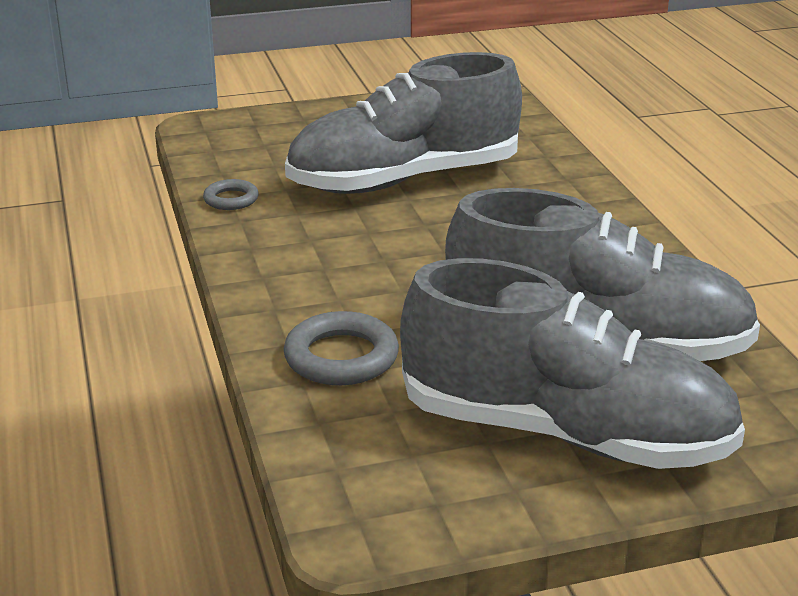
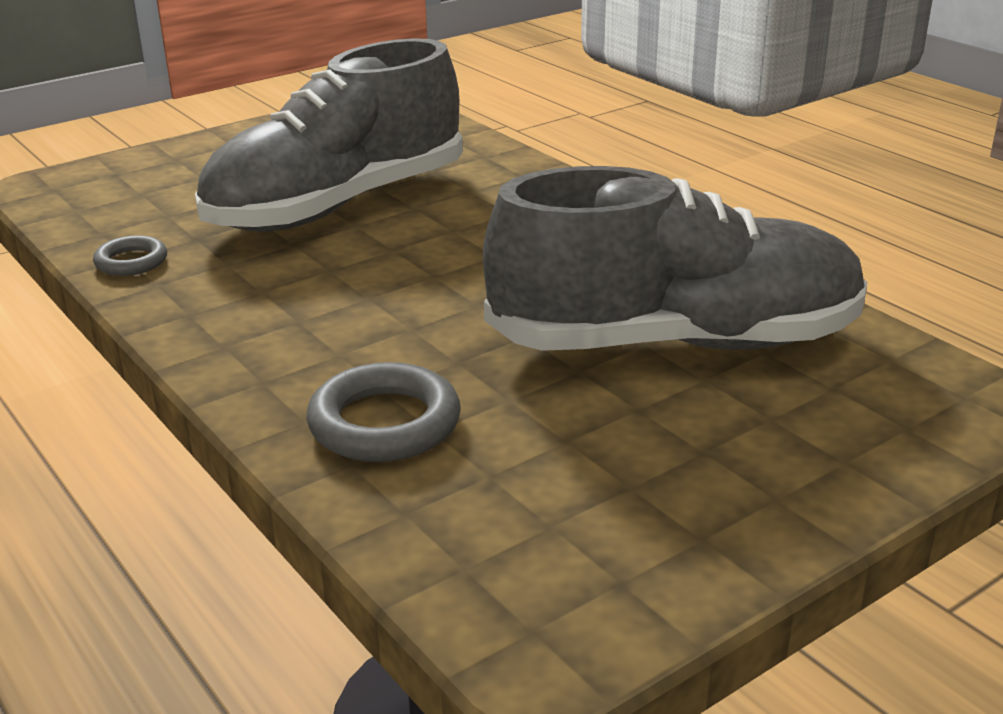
camera: 20 degrees left, 0 degrees up
grey shoe [400,258,745,469] -> none

